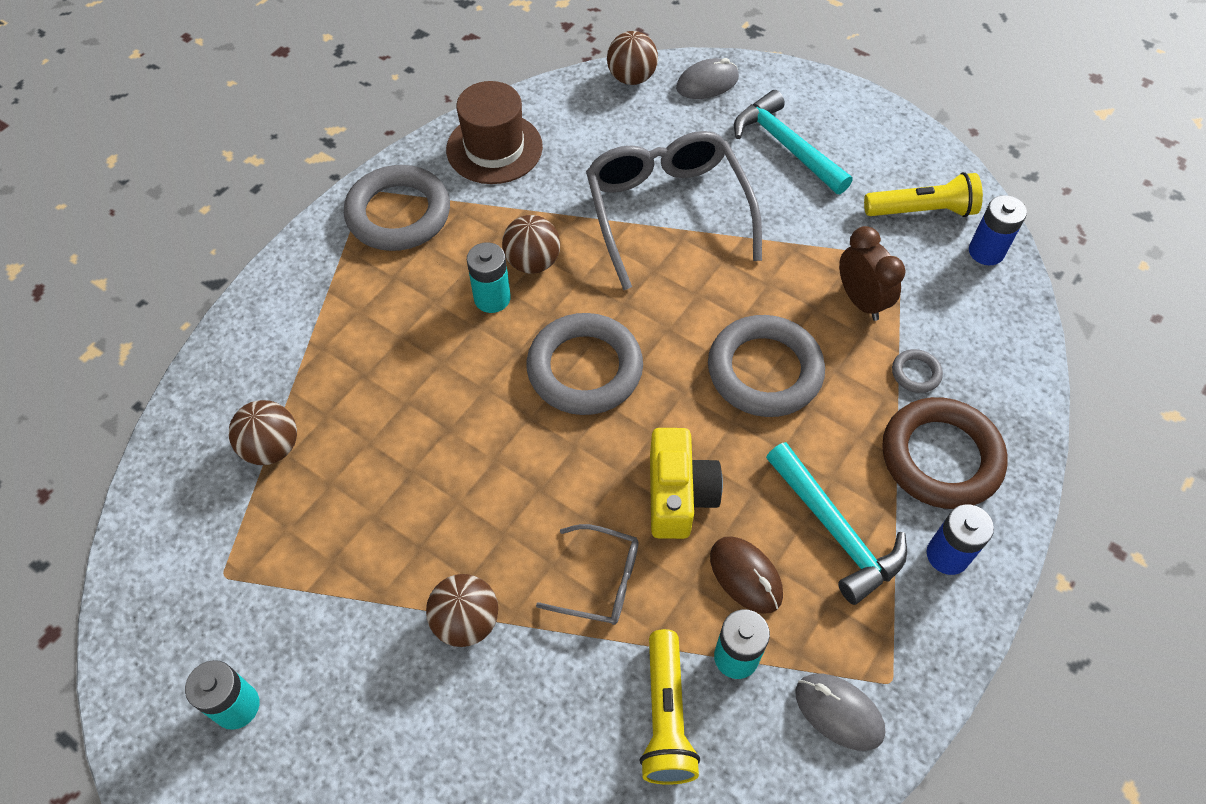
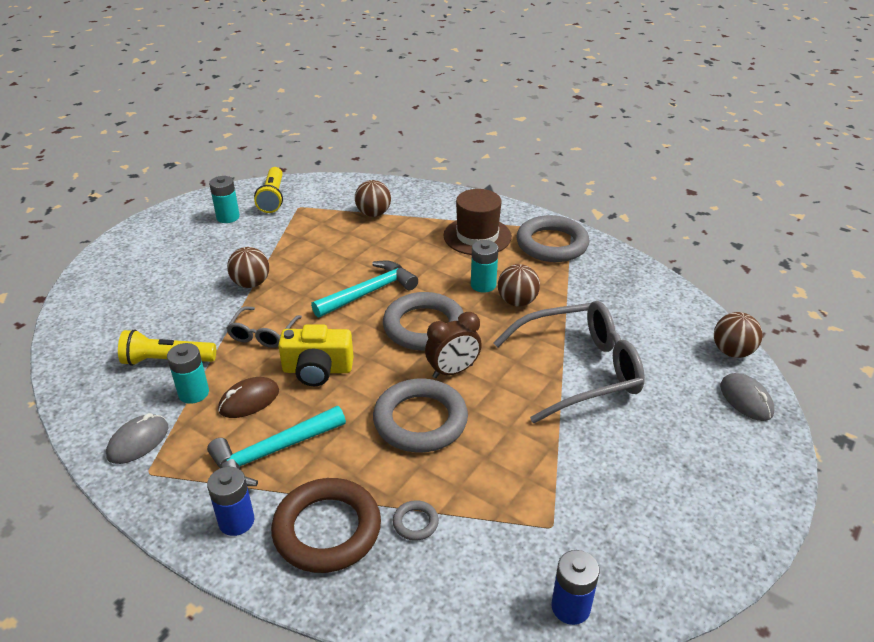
camera: 90 degrees right, 20 degrees down
brown hat [446,81,543,184] -> brown hat moved to [443,189,512,255]
turquoise hammer [734,90,853,194] -> turquoise hammer moved to [311,260,418,318]
brown clock [839,226,905,321] -> brown clock moved to [425,312,482,378]
yellow flashlight [864,172,983,217] -> yellow flashlight moved to [254,167,283,213]

